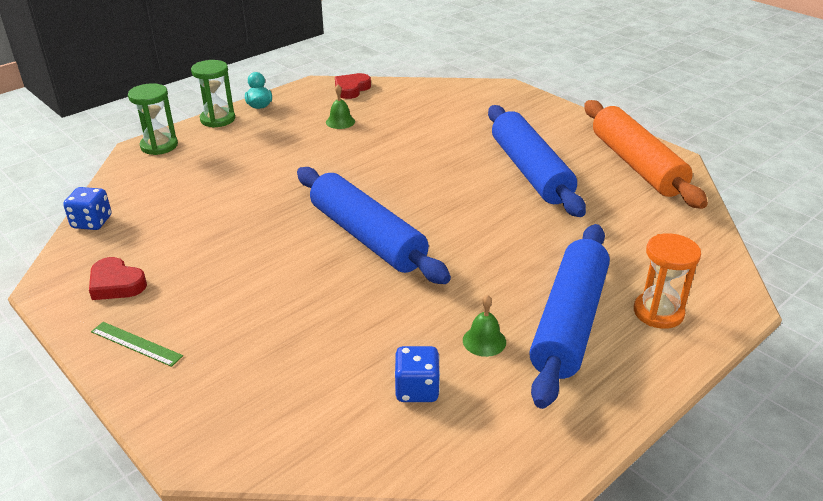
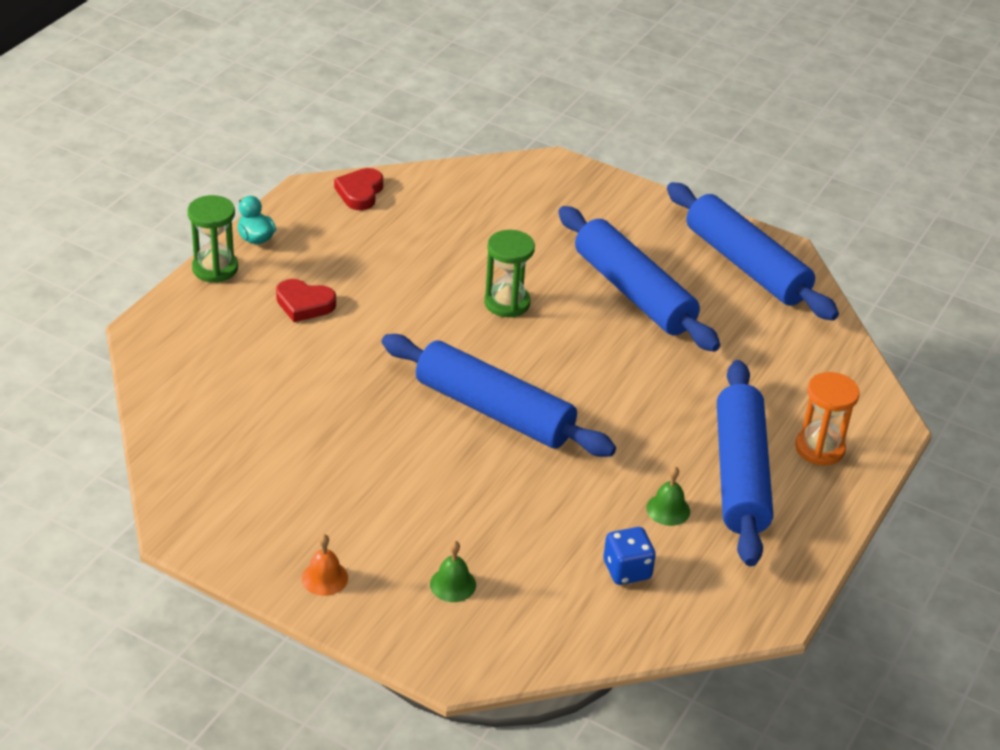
camera: 20 degrees left, 5 degrees up
blue dice [63,187,112,230] -> none
red heart [89,257,147,300] -> red heart moved to [276,279,336,322]
green ruler [91,322,183,367] -> orange bell [302,534,348,596]
green hourglass [128,83,178,155] -> green hourglass moved to [484,230,535,317]
green bell [326,84,355,129] -> green bell moved to [430,541,476,602]
orange rolling pin [584,100,708,209] -> blue rolling pin [667,182,839,320]

